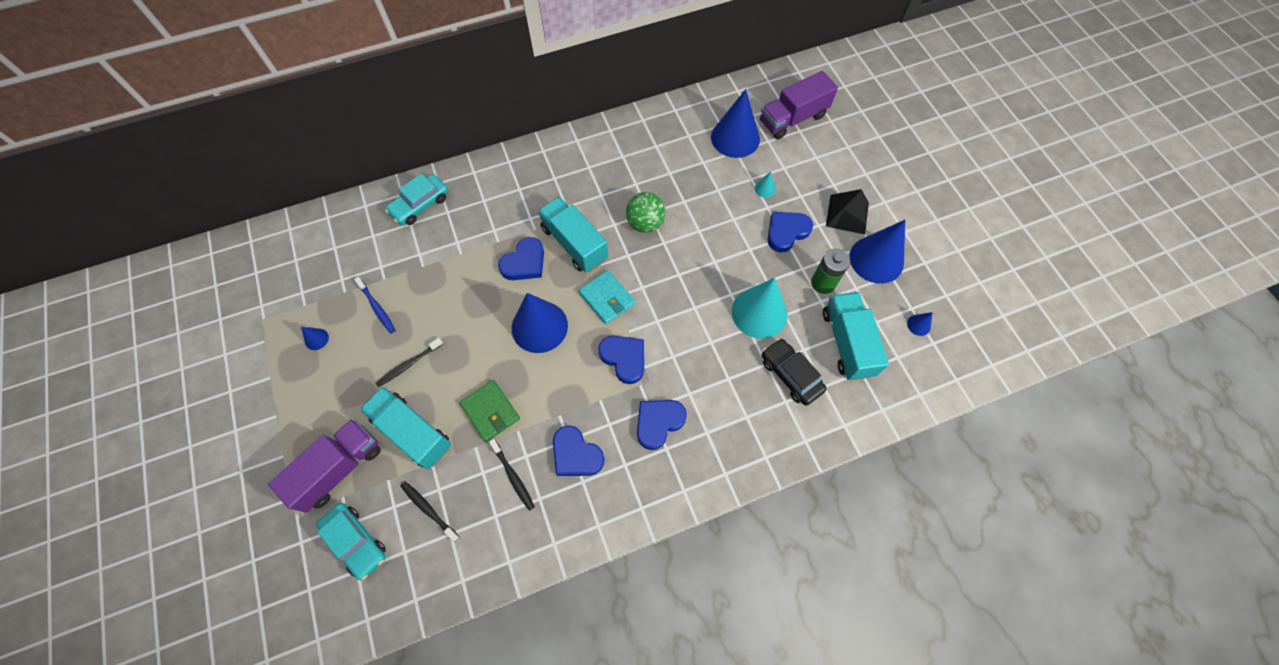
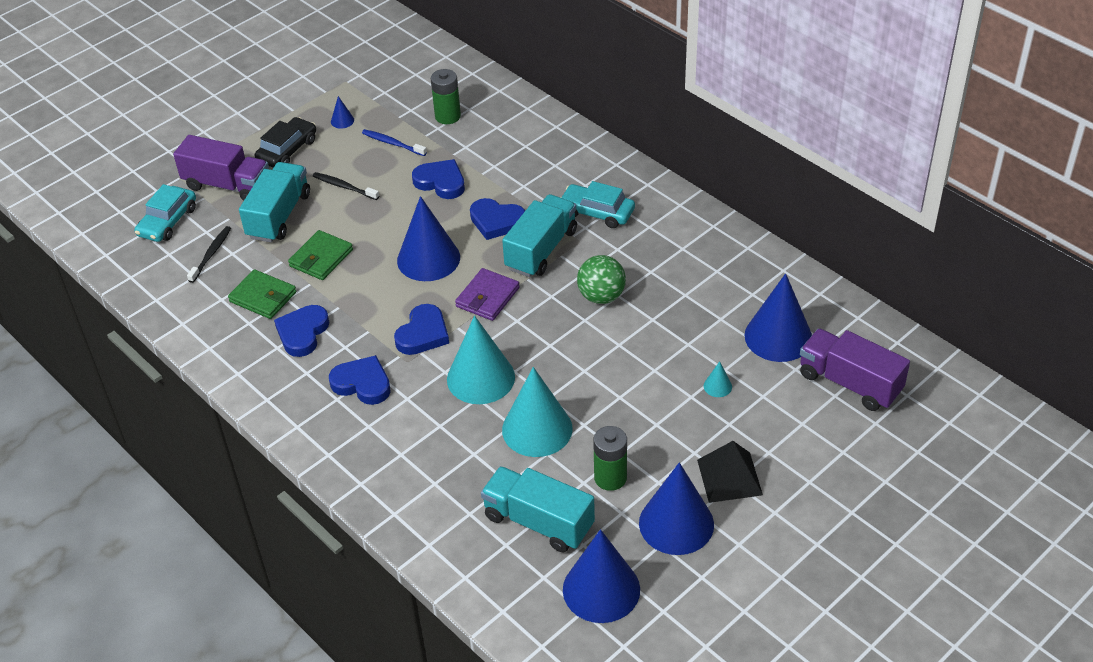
camera: 70 degrees right, 20 degrees down
blue toothbrush [354,277,395,333] -> blue toothbrush turned 90 degrees clockwise [362,129,427,156]
turquoise car [385,173,448,225] -> turquoise car moved to [560,181,635,228]
black toothbrush [489,439,535,511] -> green wallet [228,269,296,319]
turquoise wallet [579,270,635,324] -> purple wallet [455,268,520,321]
black car [762,338,827,406] -> black car moved to [255,117,316,168]
blue heart [767,212,813,252] -> blue heart moved to [412,159,465,199]
turquoise truck [823,292,889,380] -> turquoise truck turned 120 degrees counterclockwise [481,466,595,552]
blue cone [907,312,933,336] -> blue cone [563,529,640,623], size x2.43
none -> green battery [431,69,461,124]
none -> turquoise cone [447,316,515,404]

